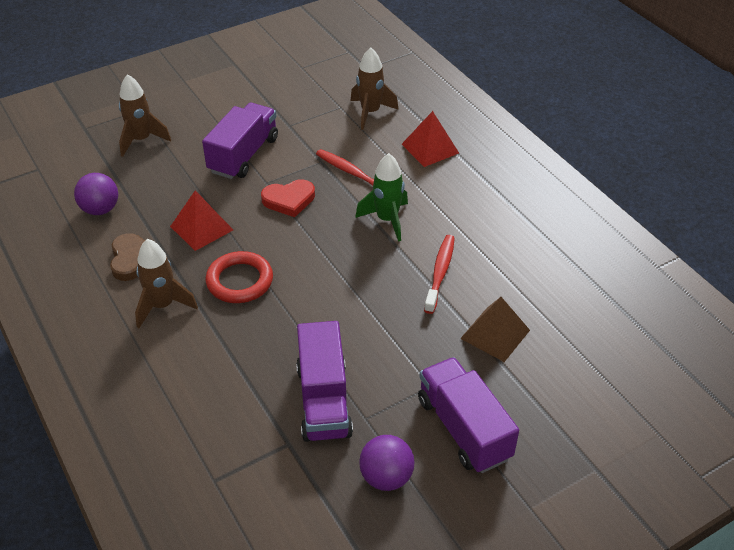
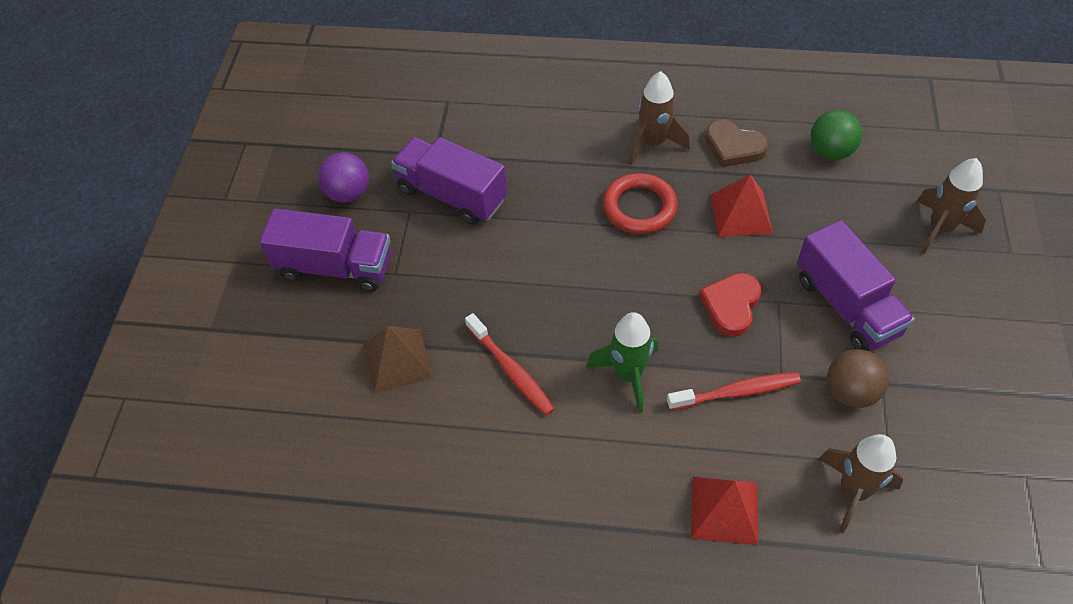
camera: 130 degrees right, 10 degrees up
purple ball [74,173,118,215] -> green ball [810,110,862,160]
none -> brown ball [827,349,889,408]

